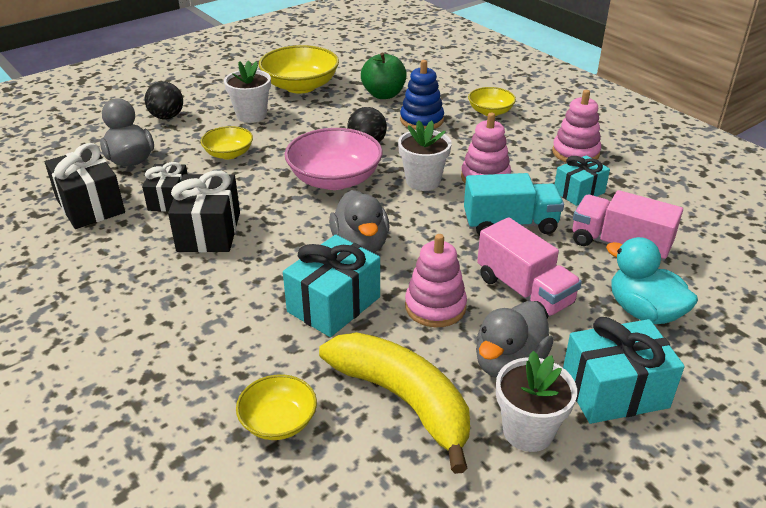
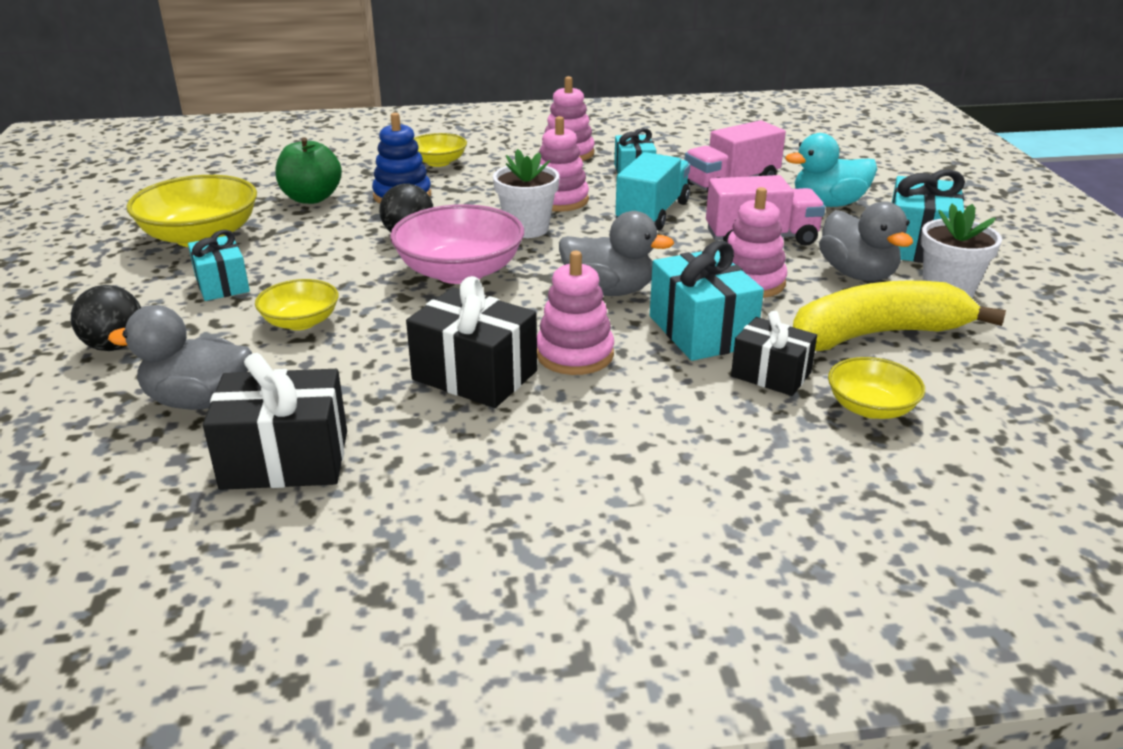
camera: 60 degrees left, 5 degrees down
black gift [142,162,187,212] -> black gift moved to [731,311,817,396]
white flower pot [224,60,271,123] -> turquoise gift [188,230,250,301]
none -> pink stacking toy [537,251,614,375]

